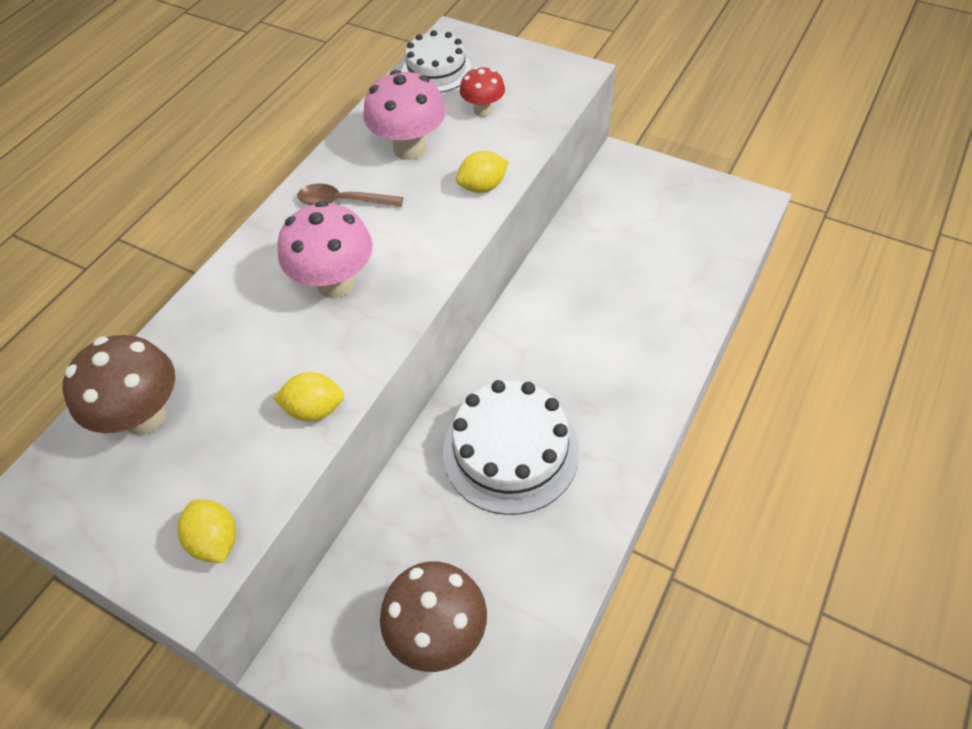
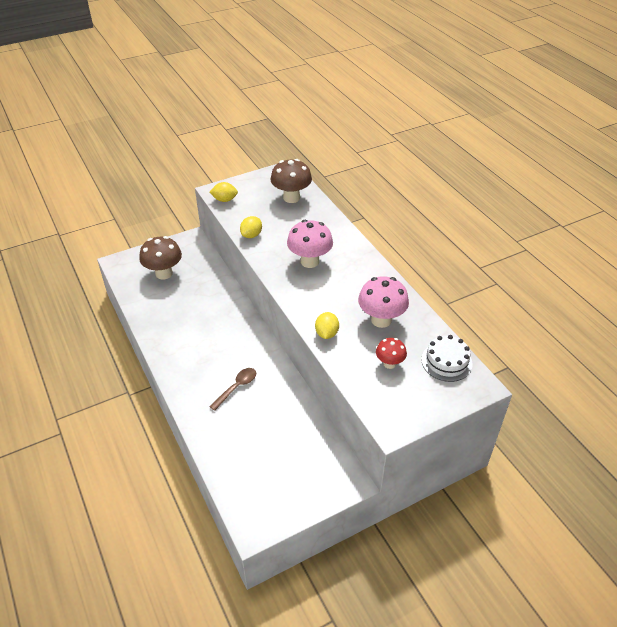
camera: 120 degrees right, 10 degrees down
brown spoon [298,183,403,207] -> brown spoon moved to [209,368,256,411]
white cake [443,380,579,515] -> none

